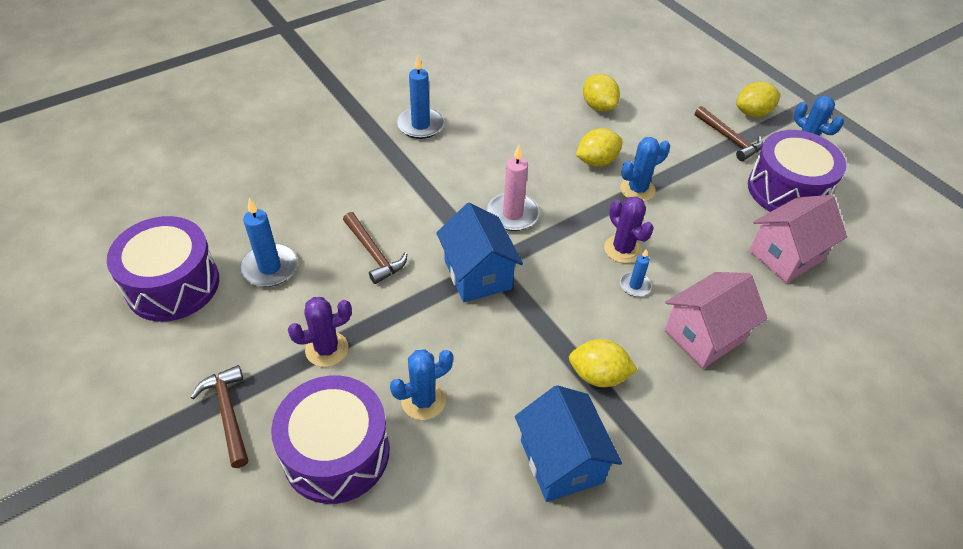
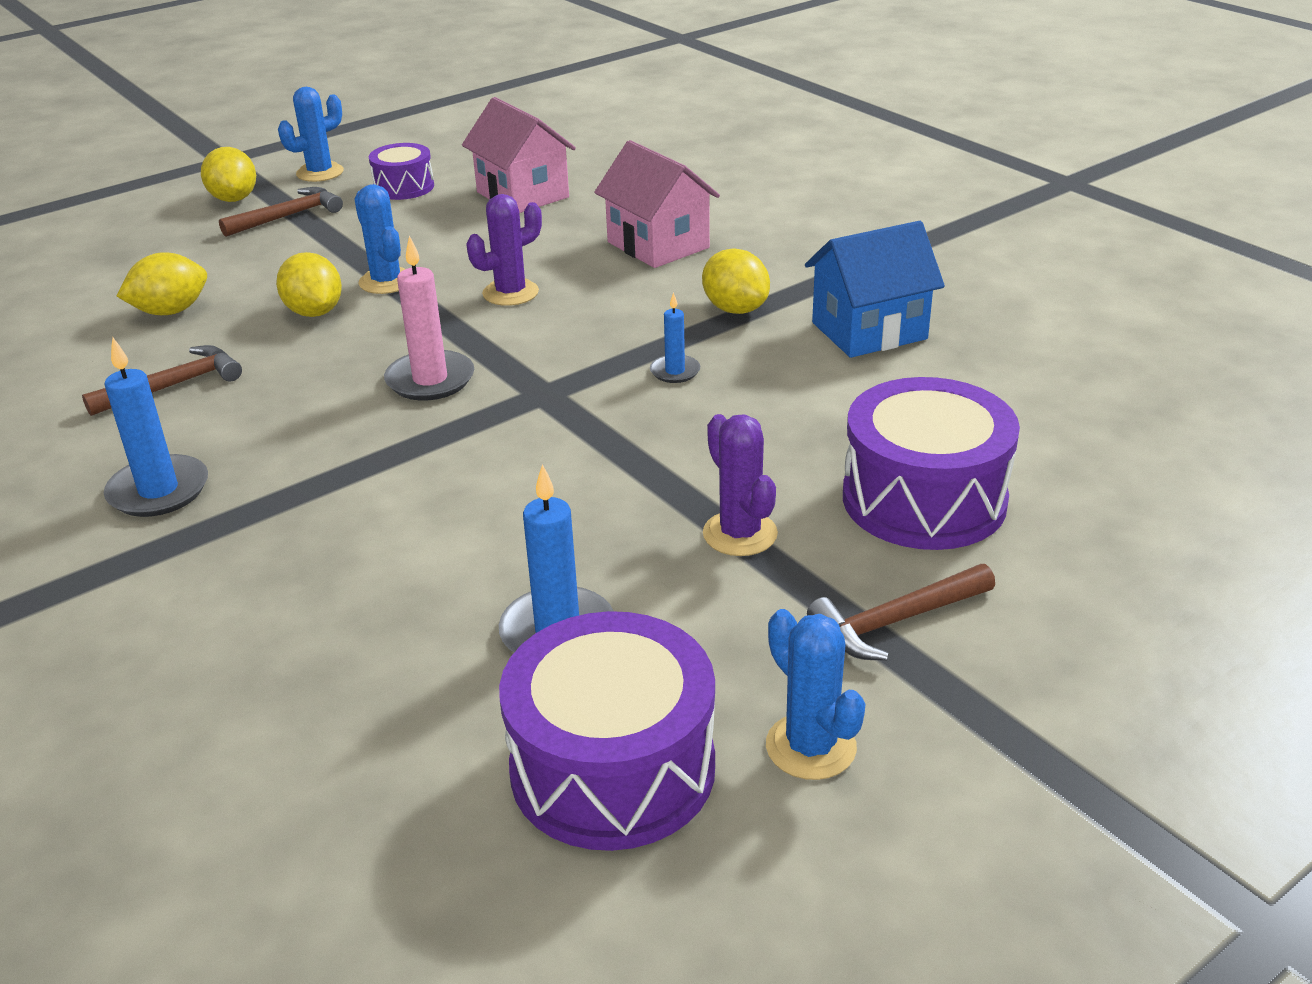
camera: 90 degrees left, 15 degrees down
brown hammer [343,212,407,284] -> brown hammer moved to [82,345,242,416]
blue cactus [390,349,453,420] -> blue cactus moved to [766,609,865,780]
blue house [436,203,523,302] -> none
yellow lemon [569,339,638,387] -> yellow lemon turned 45 degrees counterclockwise [702,249,770,314]
blue candle [620,249,652,297] -> blue candle moved to [650,292,700,383]
purple drum [748,130,846,212] -> purple drum [369,143,434,200], size x0.56

